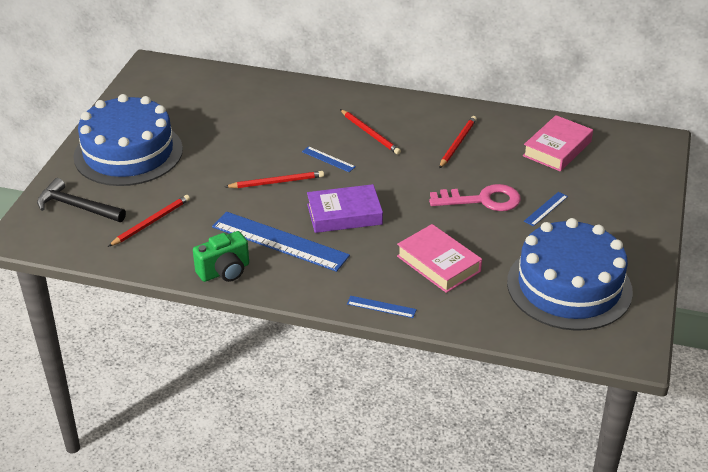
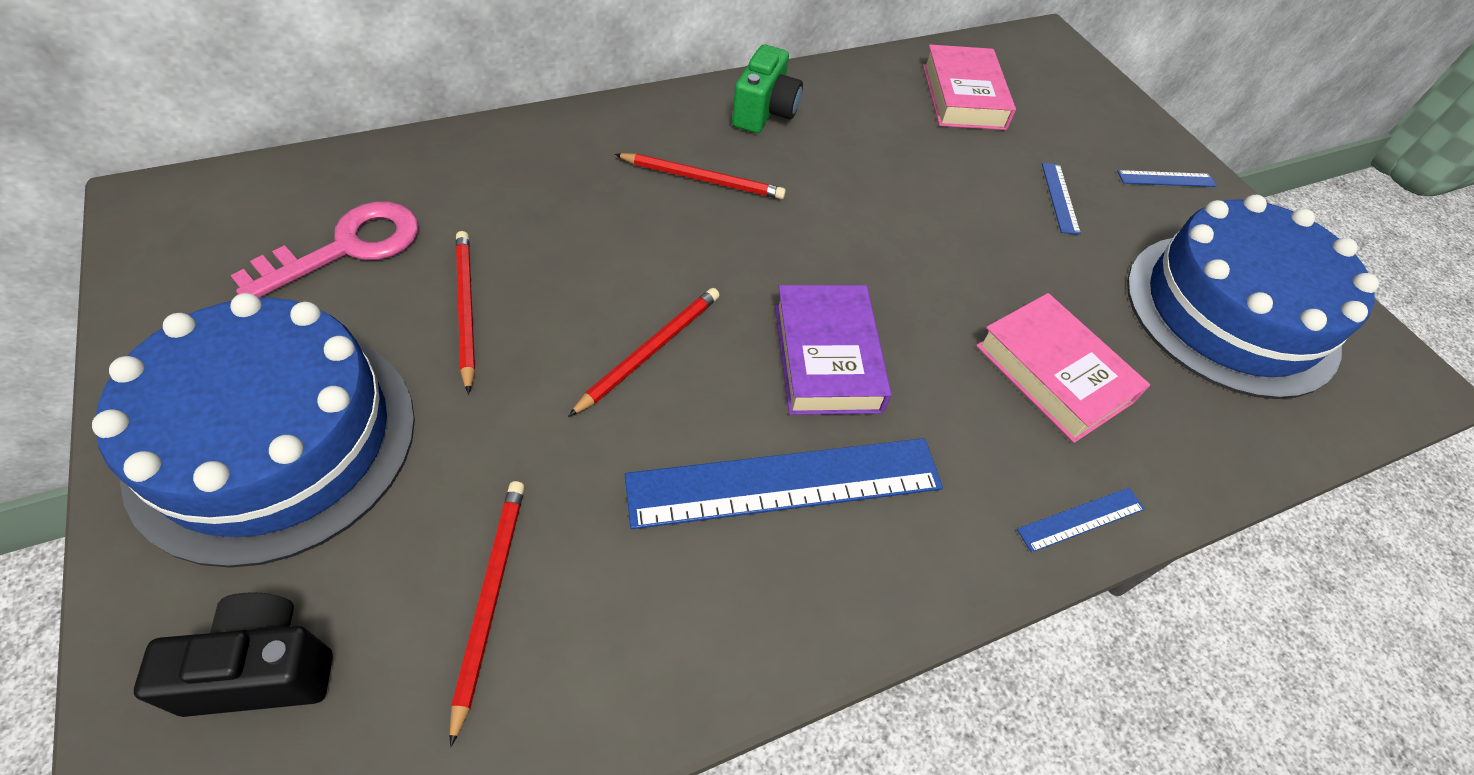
camera: 45 degrees left, 15 degrees up
black hammer [37,178,126,222] -> black camera [134,592,333,717]
green camera [193,231,249,282] -> green camera moved to [732,45,803,133]
blue ruler [302,146,356,172] -> blue ruler moved to [1117,170,1217,187]
purple book [307,184,383,233] -> purple book turned 45 degrees counterclockwise [775,285,892,415]
pink book [397,224,482,293] -> pink book turned 45 degrees clockwise [976,293,1150,443]
pink key [429,184,521,211] -> pink key moved to [230,202,418,298]
red pencil [439,116,477,168] -> red pencil moved to [456,231,475,394]

